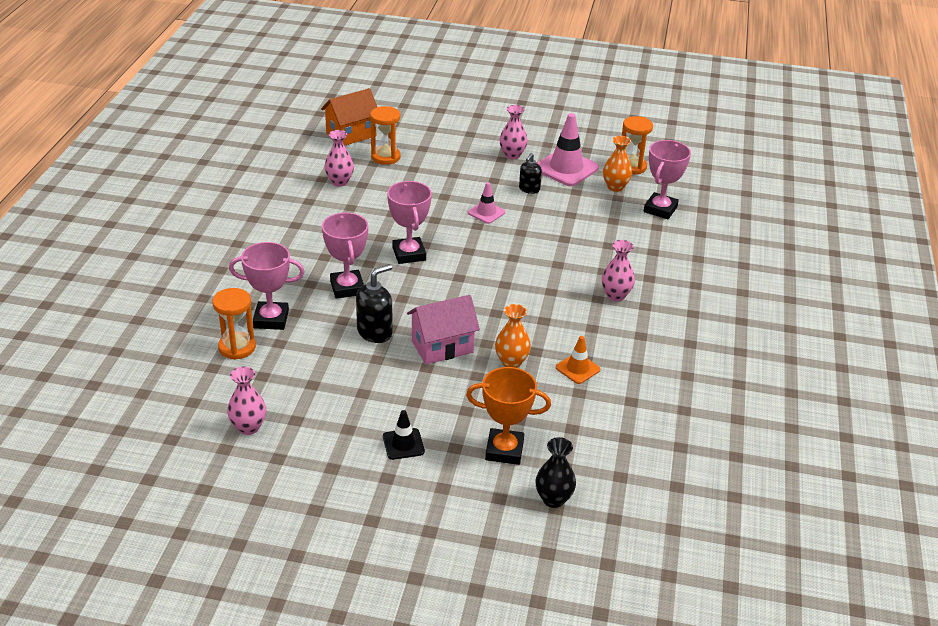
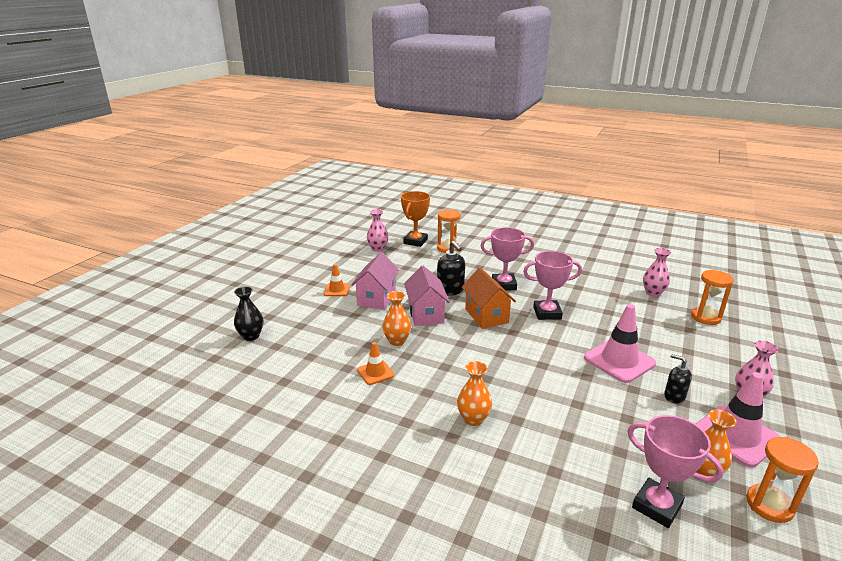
camera: 105 degrees right, 10 degrees down
pink trophy [229,242,305,330] -> none
orange house [321,88,377,146] -> orange house moved to [462,268,516,329]
black traffic cone [383,410,425,460] -> orange traffic cone [324,264,350,296]
orange trophy [466,367,551,465] -> orange trophy moved to [401,191,430,247]
pink traffic cone [468,182,505,224] -> pink traffic cone [584,304,656,383], size x1.84
pink vase [602,240,635,301] -> orange vase [457,361,492,426]
none -> pink house [351,252,399,310]

